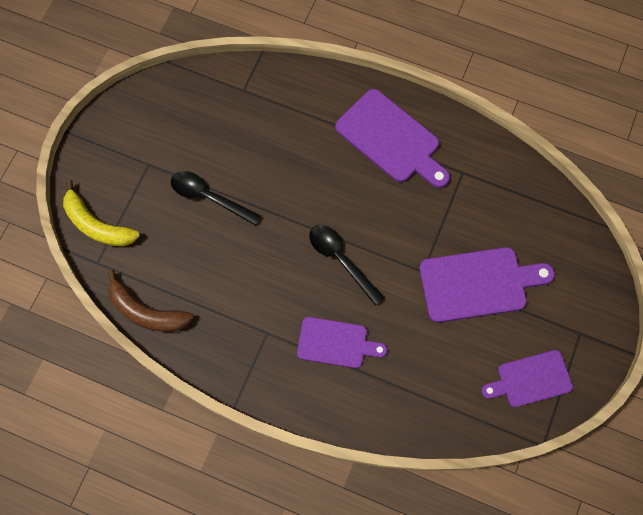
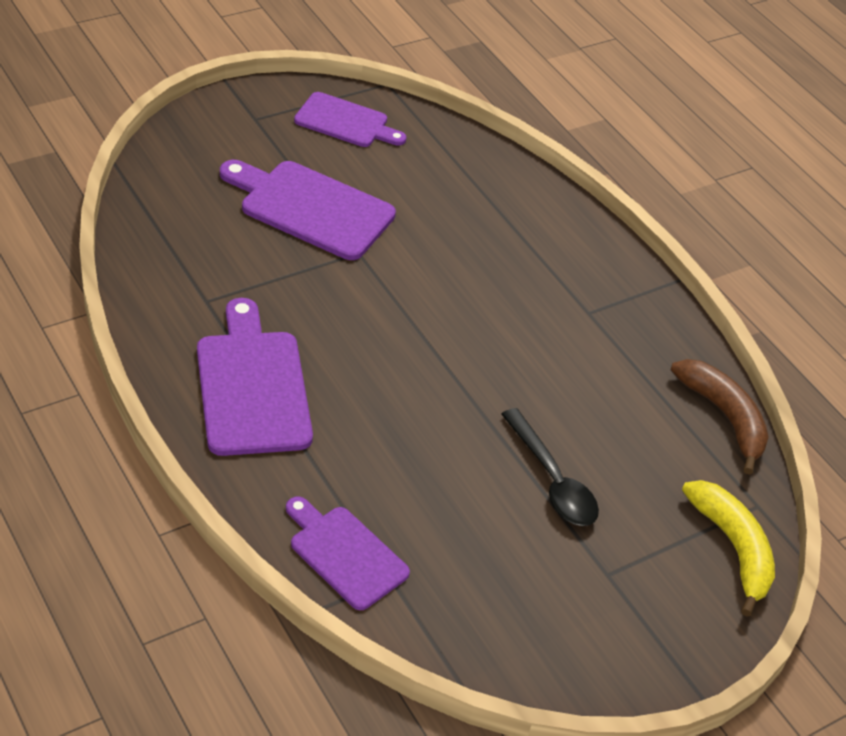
camera: 150 degrees left, 25 degrees down
purple cutting board [297,317,387,368] -> purple cutting board moved to [286,496,410,610]
black spoon [309,225,385,306] -> none

